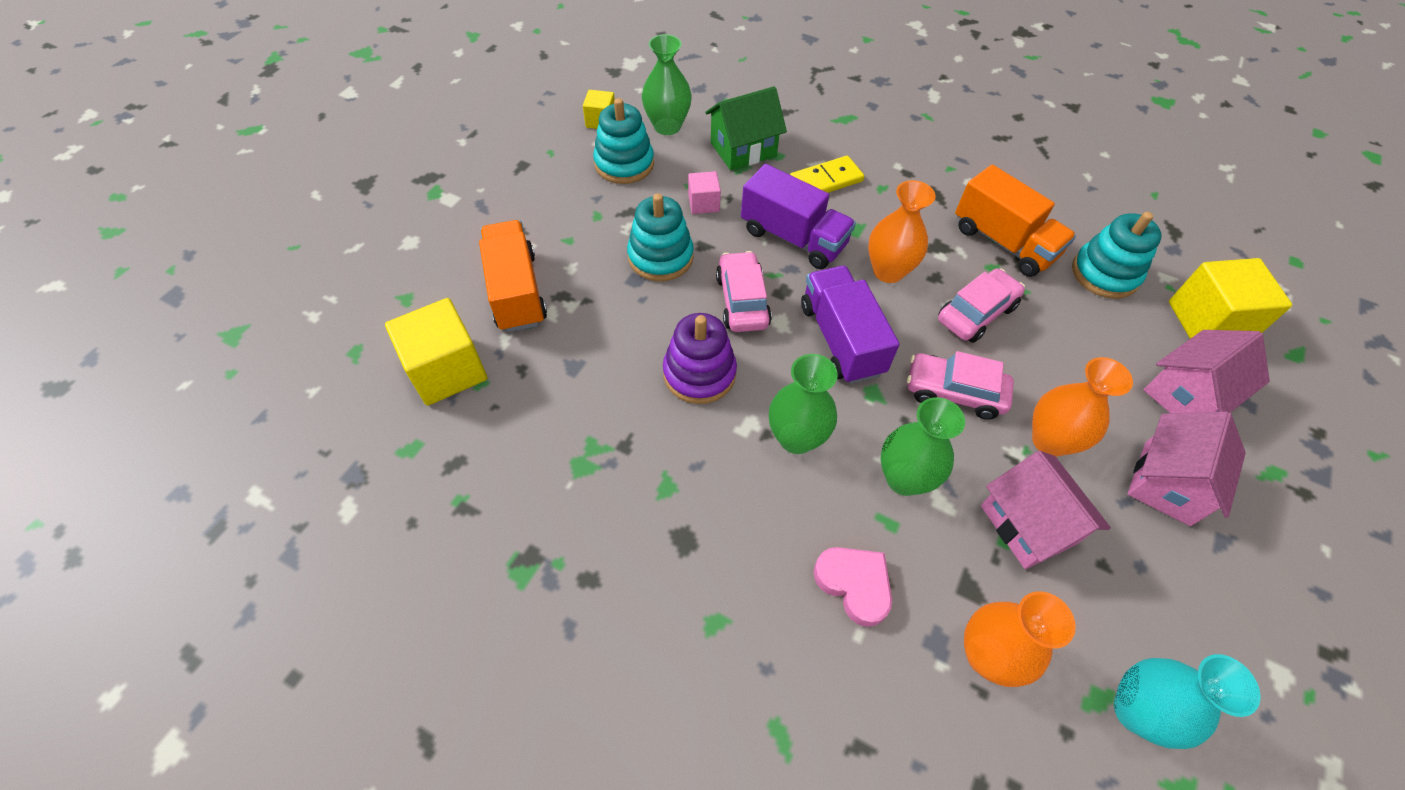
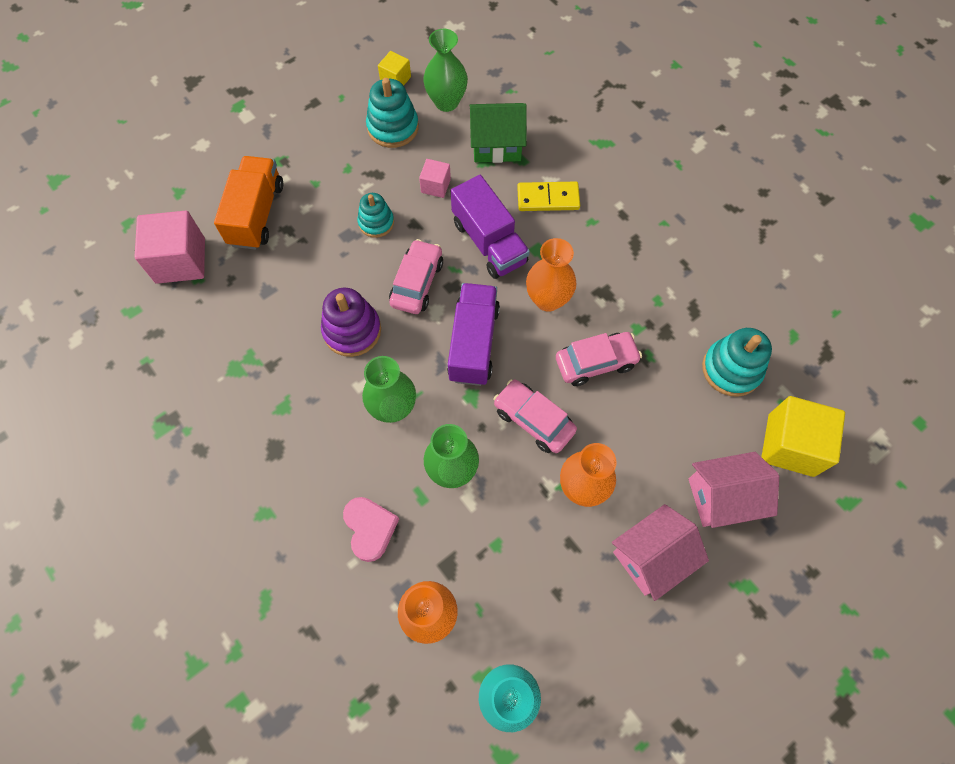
camera: 25 degrees right, 10 degrees up
yellow cube [385,298,487,406] -> pink cube [134,211,205,284]
turquoise stacking toy [627,193,694,281] -> turquoise stacking toy [357,193,394,238], size x0.66
orange truck [955,165,1076,277] -> none
pink house [981,451,1111,569] -> none

